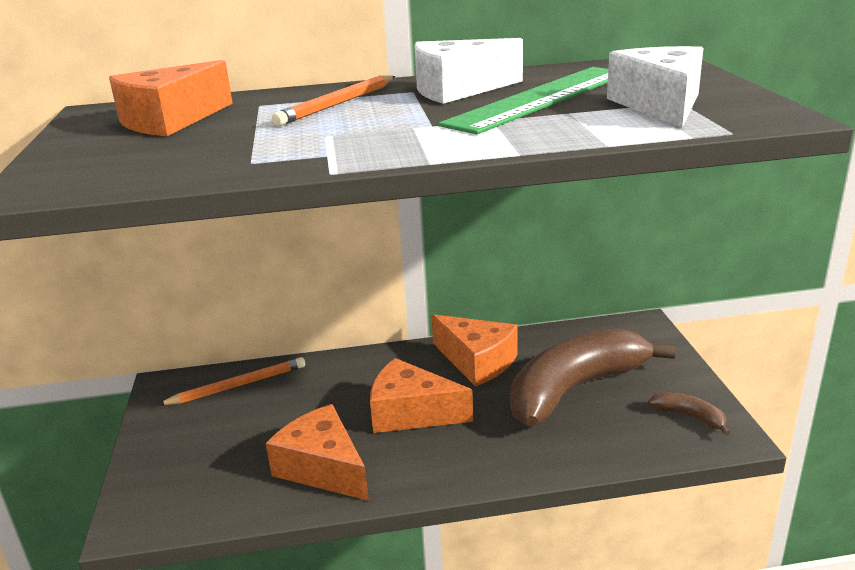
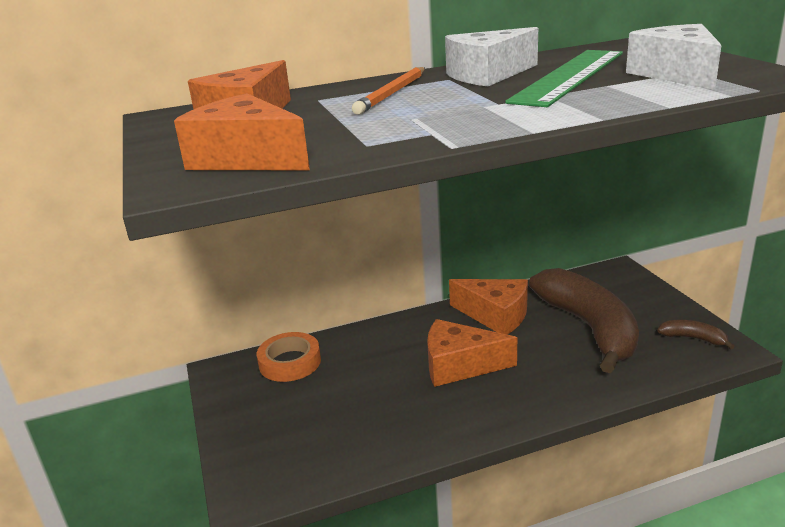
camera: 10 degrees left, 0 degrees up
orange pencil [158,357,305,405] -> orange tape [257,332,321,382]
orange cheese [266,404,369,501] -> orange cheese moved to [174,93,310,170]
brown banana [510,328,676,426] -> brown banana turned 120 degrees clockwise [529,268,639,373]

